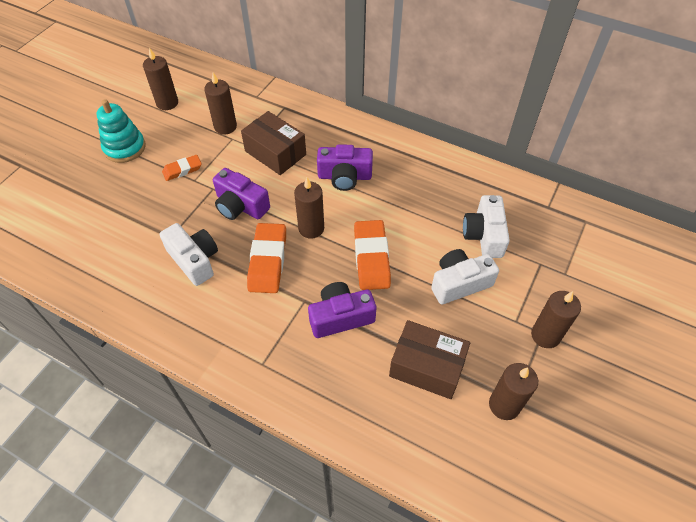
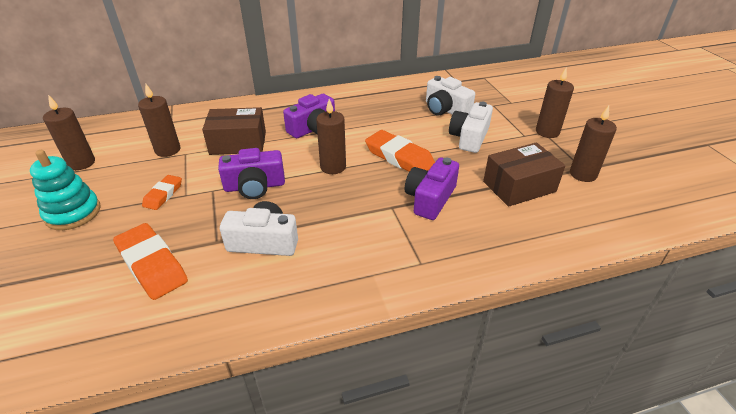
camera: 45 degrees left, 15 degrees down
orange eraser [247,223,286,293] -> orange eraser moved to [113,223,188,300]

